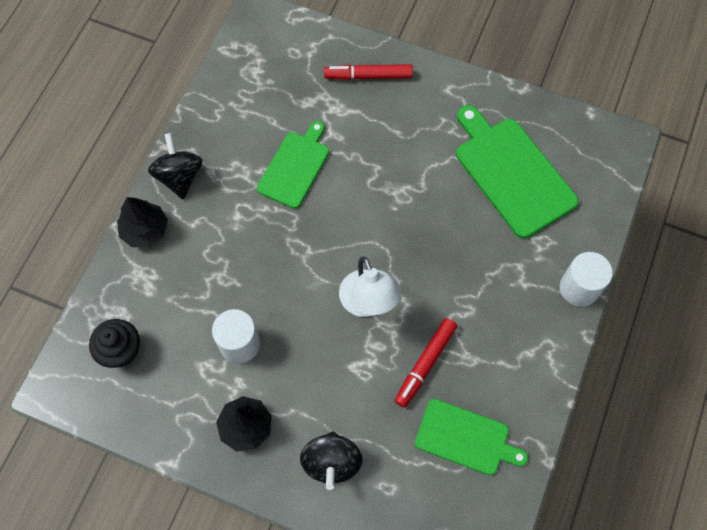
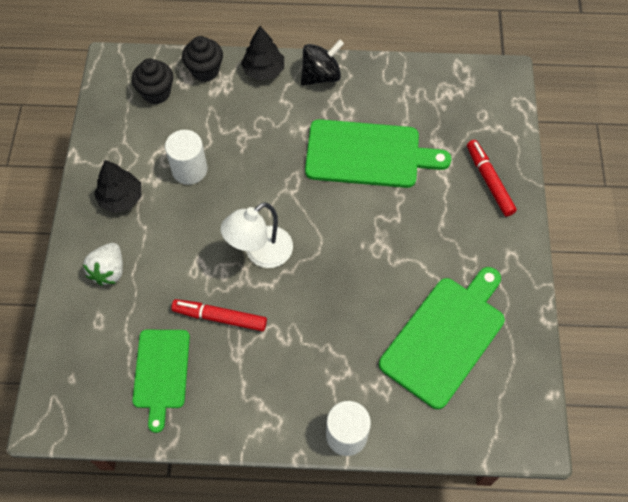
camera: 70 degrees right, 5 degrees down
green cutting board [257,121,329,209] -> green cutting board [305,119,451,188], size x1.55
black spinning top [300,431,363,490] -> white strawberry [83,243,123,286]
none -> black cupcake [182,36,223,82]

